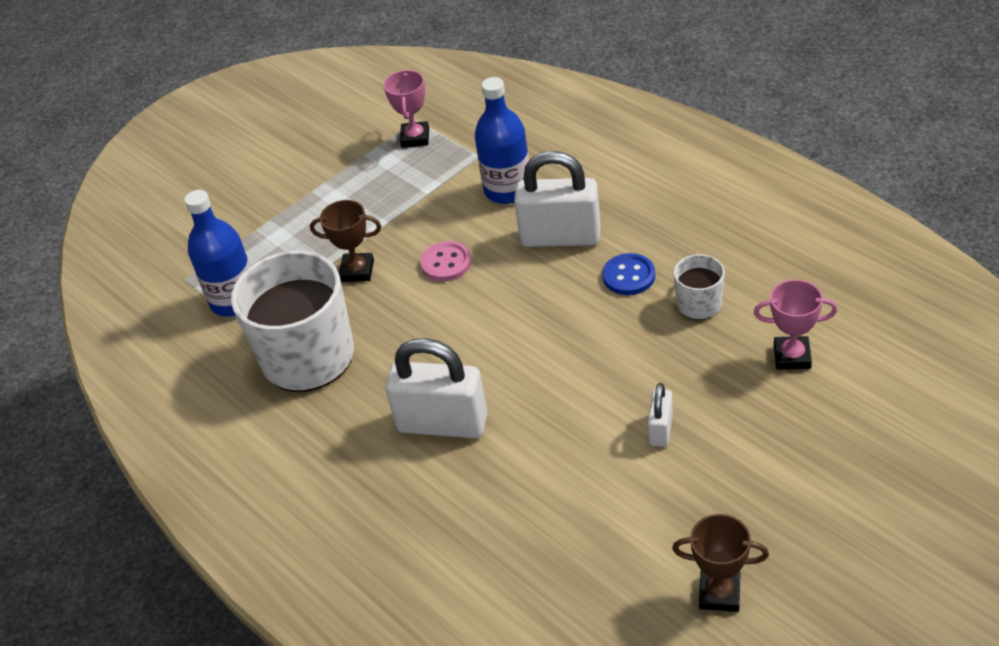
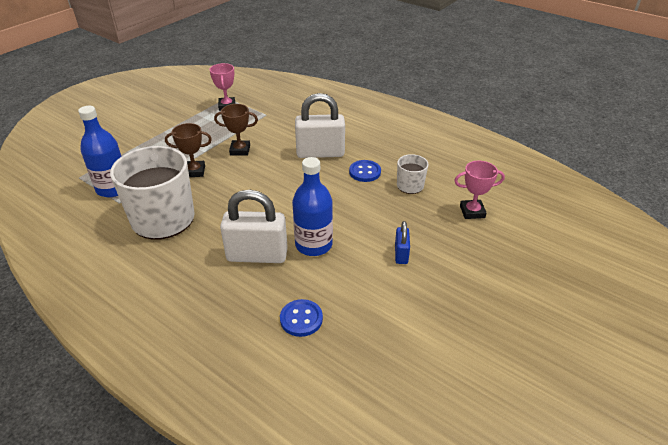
camera: 15 degrees left, 5 degrees down
pink button [420,241,471,282] -> none
blue bottle [475,77,529,204] -> blue bottle moved to [292,157,333,256]
white padlock [647,383,673,447] -> blue padlock [395,221,410,264]
brown trophy [672,514,769,612] -> brown trophy moved to [214,104,258,156]
none -> blue button [280,299,323,337]

